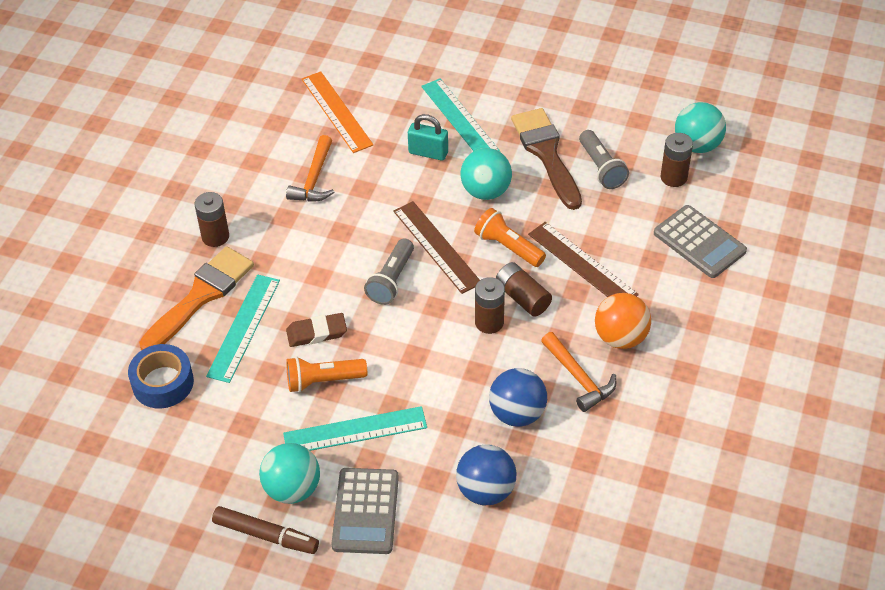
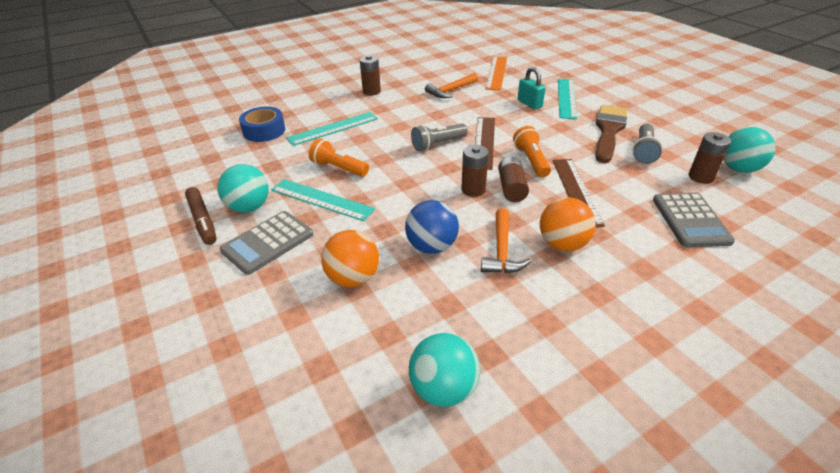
camera: 40 degrees right, 10 degrees down
orange brush [139,246,254,350] -> none
brown eraser [286,313,347,347] -> none
blue ball [456,444,517,505] -> orange ball [321,230,379,287]
turquoise ball [461,148,512,200] -> turquoise ball moved to [409,333,480,407]

